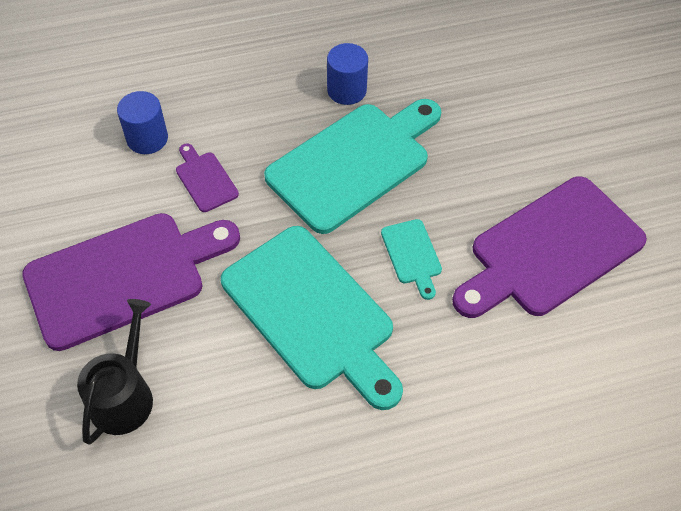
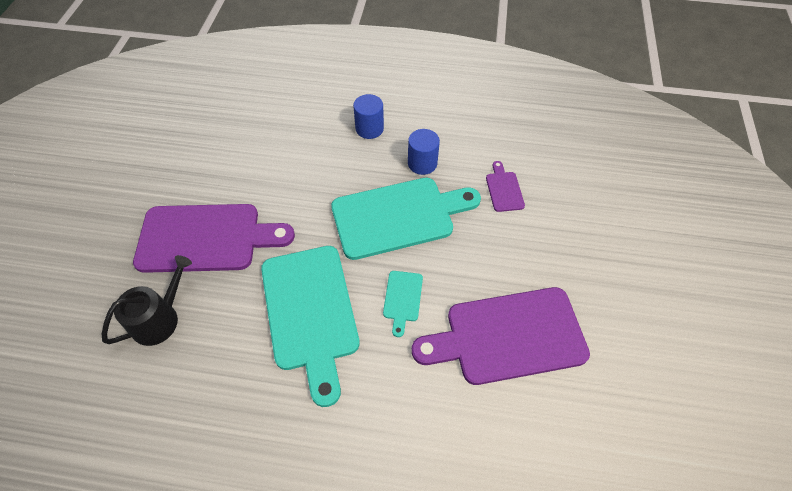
camera: 25 degrees right, 0 degrees up
blue cylinder [117,91,168,154] -> blue cylinder moved to [353,94,384,139]
purple cutting board [176,143,239,212] -> purple cutting board moved to [486,161,525,212]

